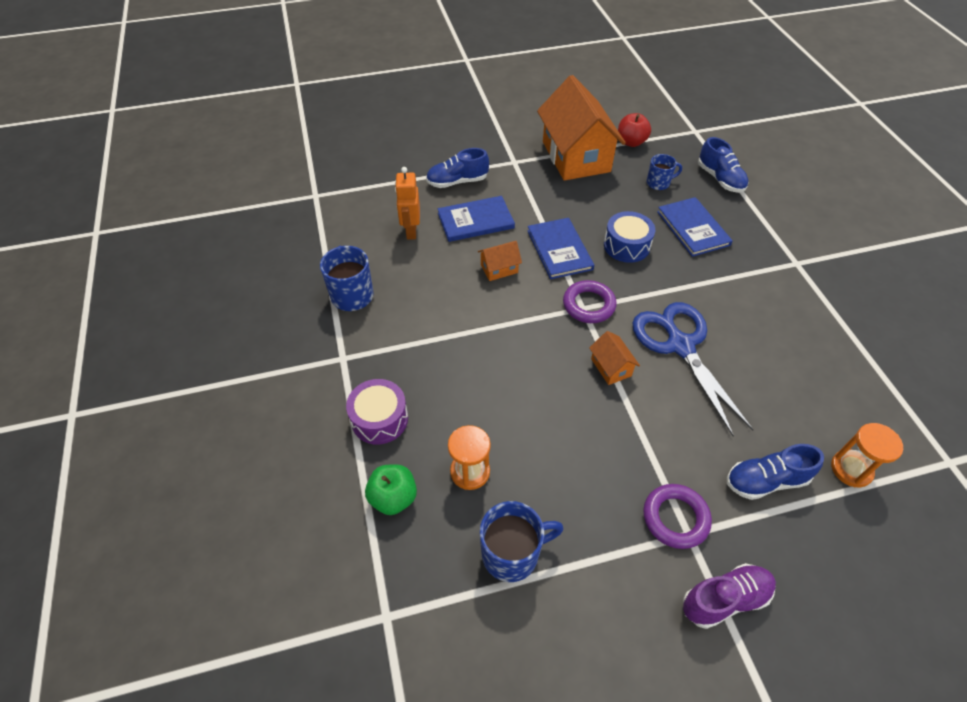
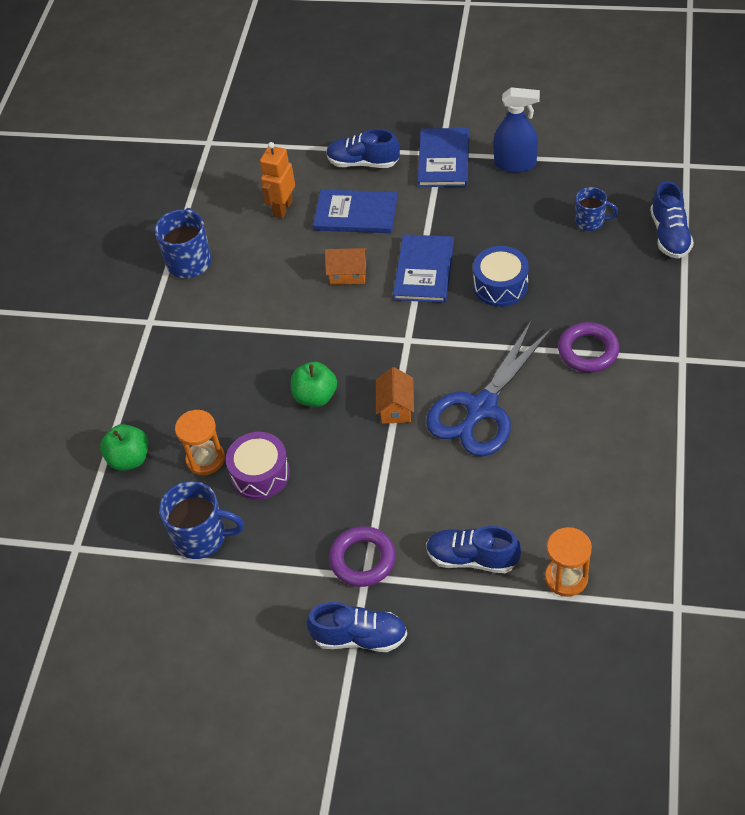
camera: 30 degrees right, 0 degrees up
purple drum [346,379,408,445] -> purple drum moved to [226,432,290,500]
orange house [537,75,626,181] -> blue spray bottle [493,87,540,173]
purple ring [563,280,616,323] -> purple ring moved to [558,322,619,373]
red apple [618,113,651,147] -> none
blue scissors [632,302,753,437] -> blue scissors turned 150 degrees counterclockwise [426,322,552,456]
blue book [657,197,733,257] -> blue book moved to [418,128,469,187]
purple shoe [683,563,776,629] -> blue shoe [306,602,407,652]
none -> green apple [291,362,337,407]

